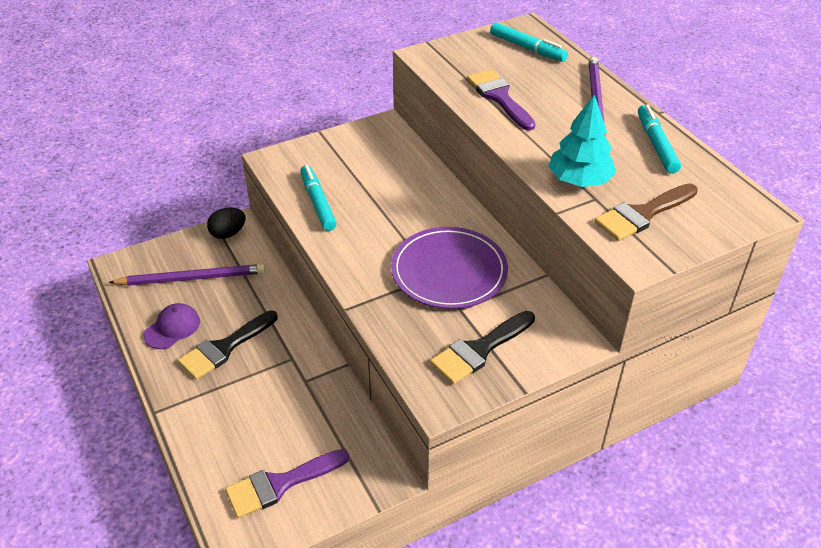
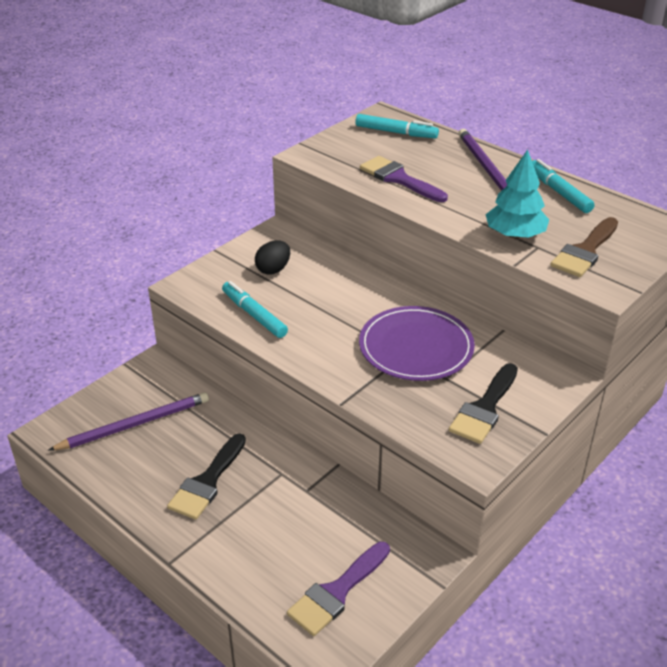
camera: 20 degrees left, 5 degrees down
purple cap [143,303,200,349] -> none
black egg [207,207,246,239] -> black egg moved to [255,240,290,275]

